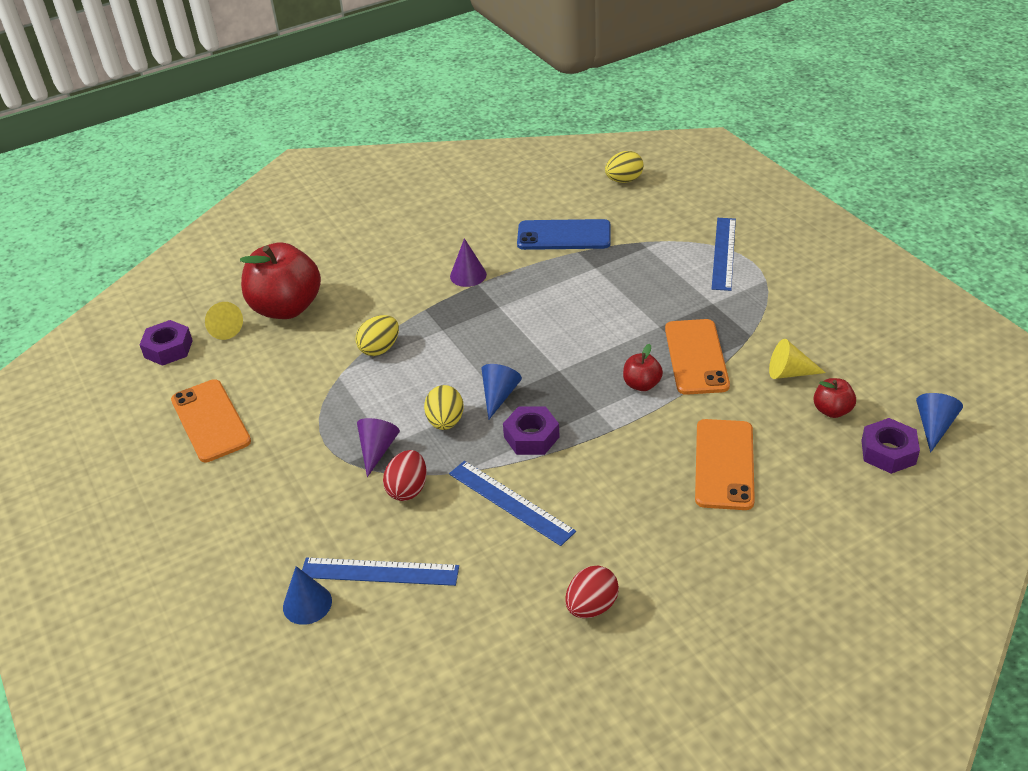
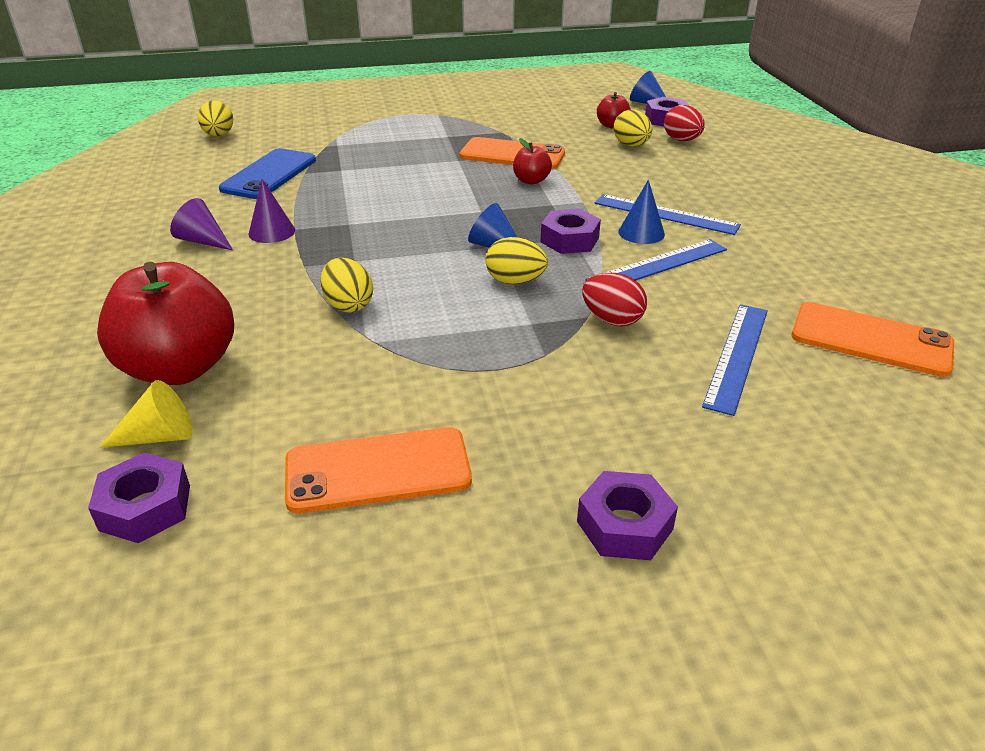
camera: 75 degrees left, 5 degrees down
blue cone [283,566,332,625] -> blue cone moved to [619,180,665,244]
purple cone [357,418,400,477] -> purple cone moved to [170,198,233,251]
red egg [565,566,619,618] -> red egg moved to [664,105,705,141]
orange phone [695,419,755,510] -> orange phone moved to [791,302,954,377]
blue ruler [712,218,736,291] -> blue ruler moved to [595,194,741,235]
yellow cone [769,339,826,379] -> none
none -> purple nut [577,471,678,560]
none -> yellow egg [614,110,652,146]

